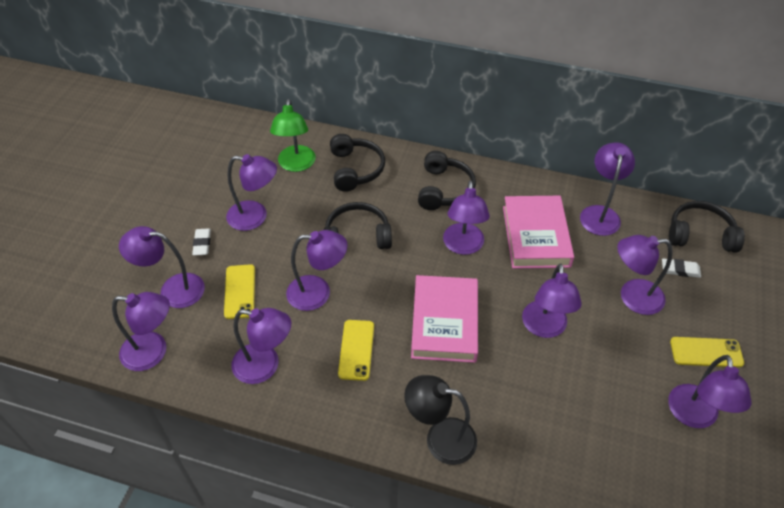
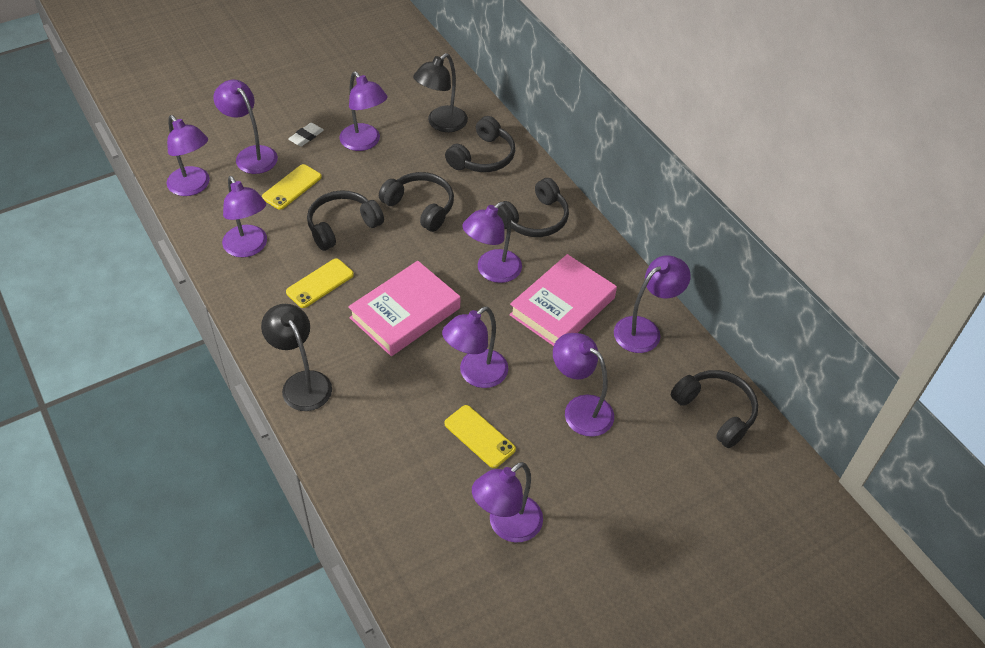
camera: 40 degrees right, 0 degrees up
green lamp [270,99,316,172] -> black lamp [413,53,468,132]
purple lamp [286,230,348,311] -> black headphones [307,190,384,251]
white eraser [662,258,701,278] -> none
yellow phone [670,337,744,367] -> yellow phone moved to [444,405,516,468]

